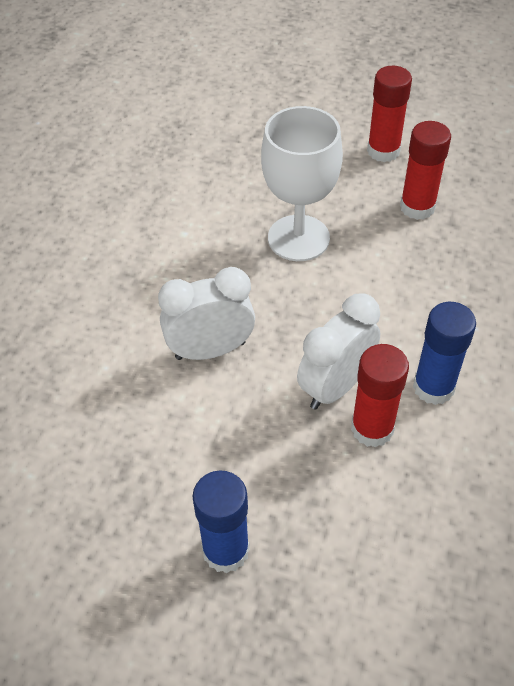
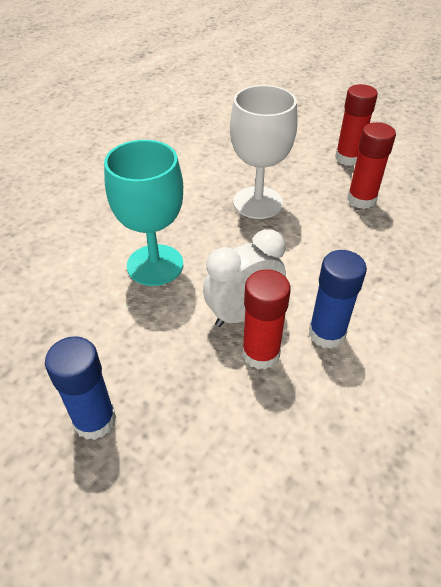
camera: 15 degrees right, 5 degrees down
white clock [158,267,255,360] -> turquoise goblet [104,140,183,286]

